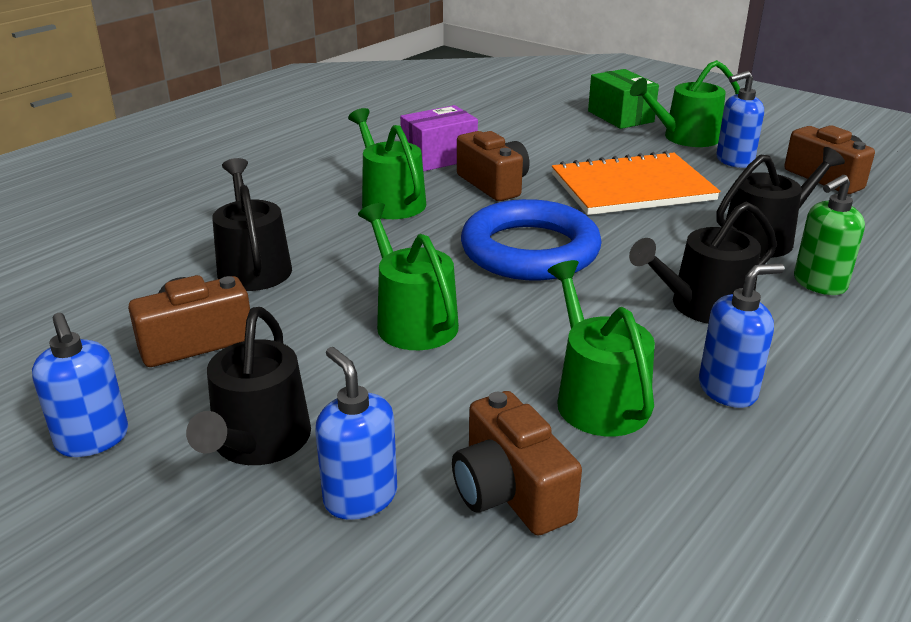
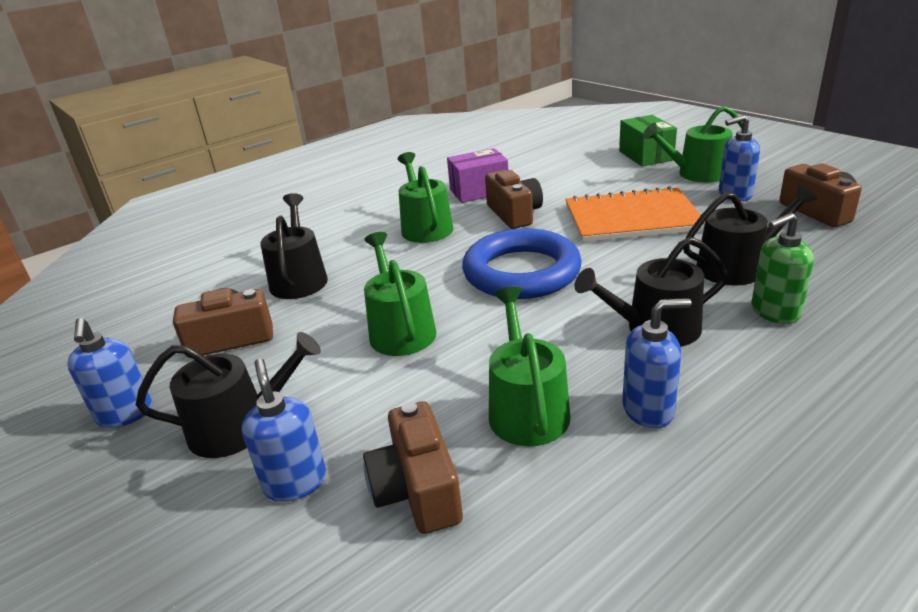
camera: 15 degrees right, 0 degrees up
black watering can [186,307,311,465] -> black watering can turned 120 degrees counterclockwise [136,332,321,458]

